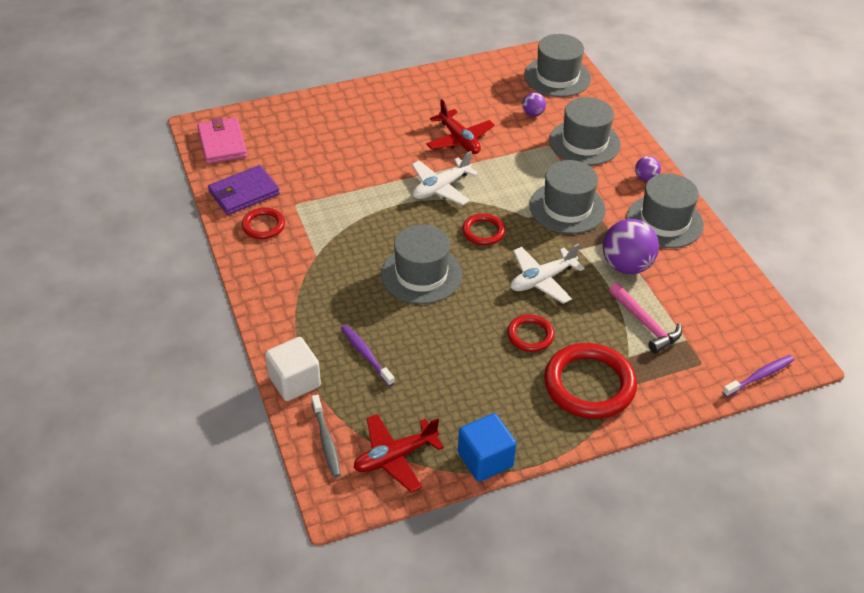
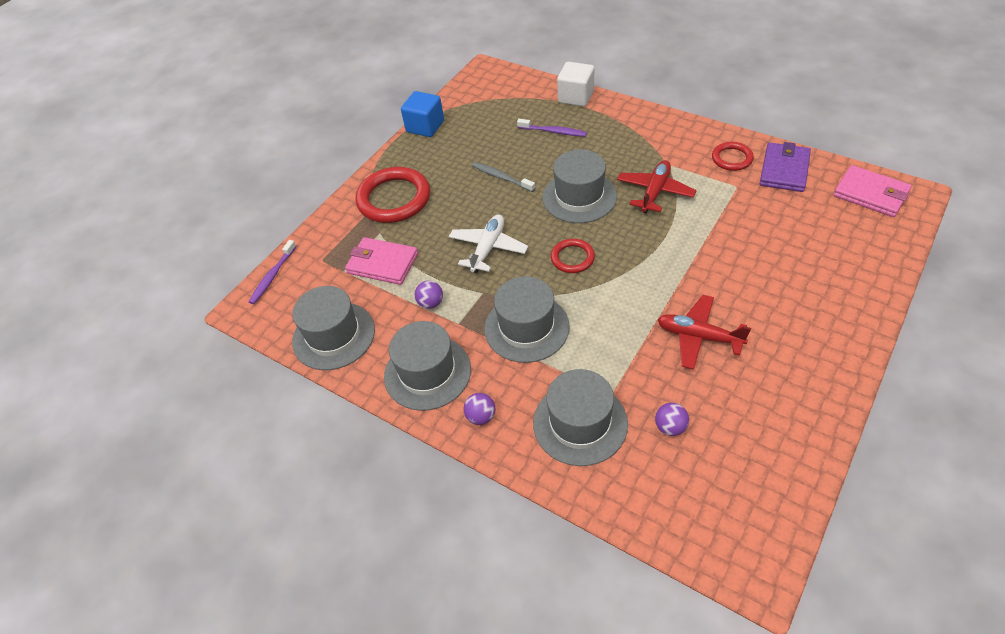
camera: 150 degrees right, 5 degrees up
grey toothbrush [311,395,341,477] -> grey toothbrush moved to [472,162,535,192]
red plane [353,414,444,492] -> red plane moved to [617,160,697,214]
white plane [412,151,479,206] -> none
red ring [507,314,555,352] -> none
grey hat [524,34,591,97] -> grey hat moved to [292,286,375,370]
purple ball [603,219,659,274] -> purple ball [415,281,443,309], size x0.50
pink hammer [609,283,682,354] -> pink wallet [345,237,418,285]

